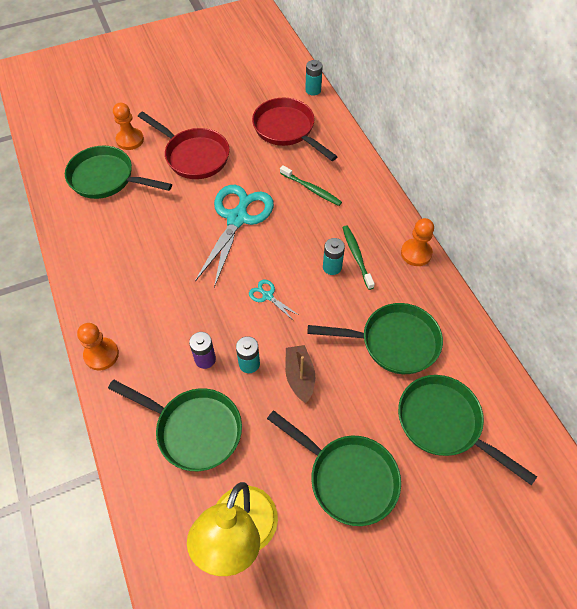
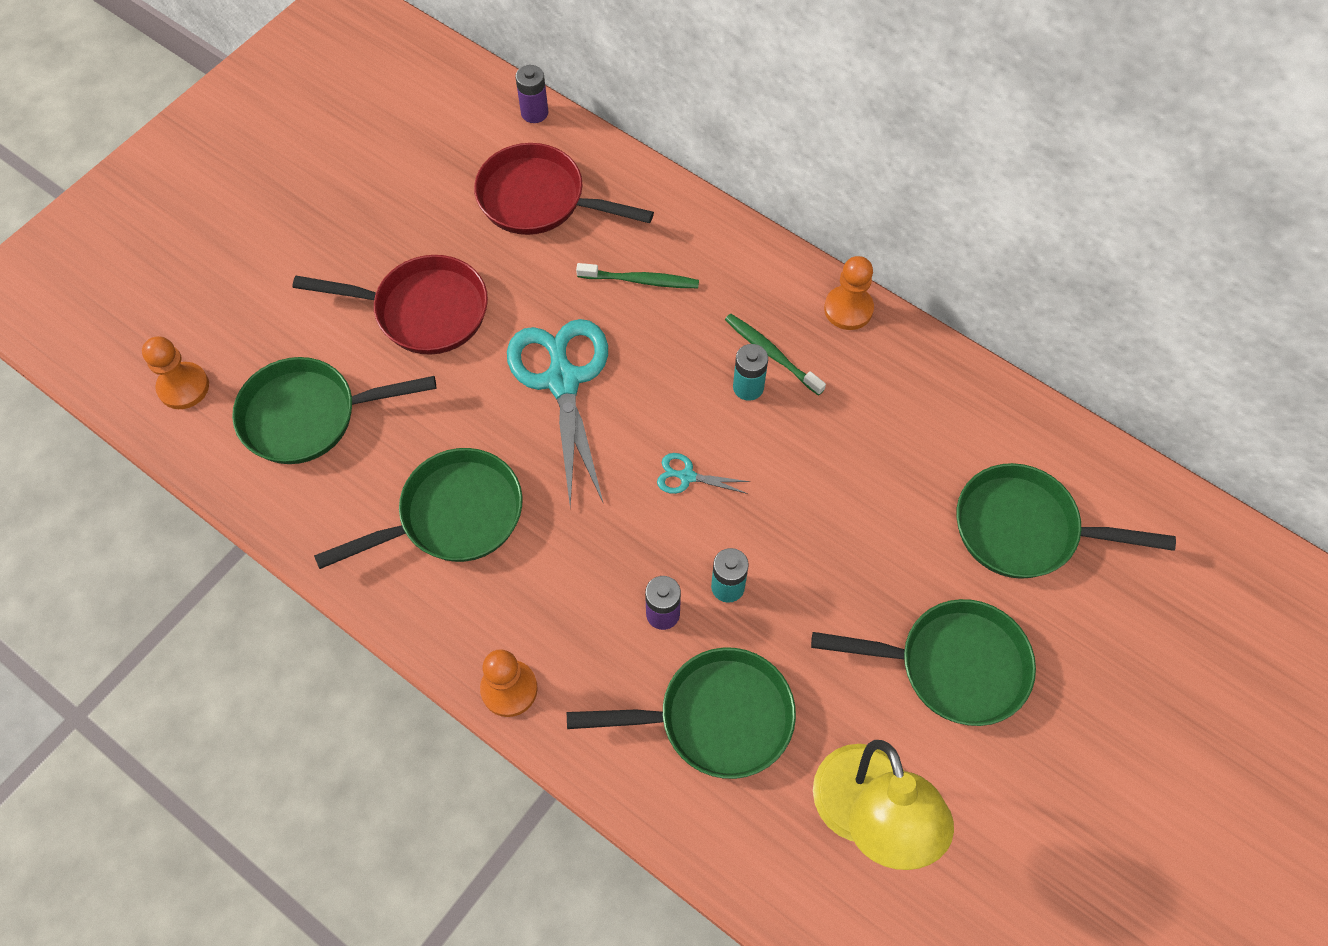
camera: 30 degrees left, 5 degrees up
orange pawn [113,103,144,150] -> orange pawn moved to [142,336,209,409]
brown boat [285,345,315,403] -> none
turquoise battery [305,60,323,96] -> purple battery [515,65,548,123]
green pan [307,303,443,374] -> green pan moved to [314,448,523,569]

